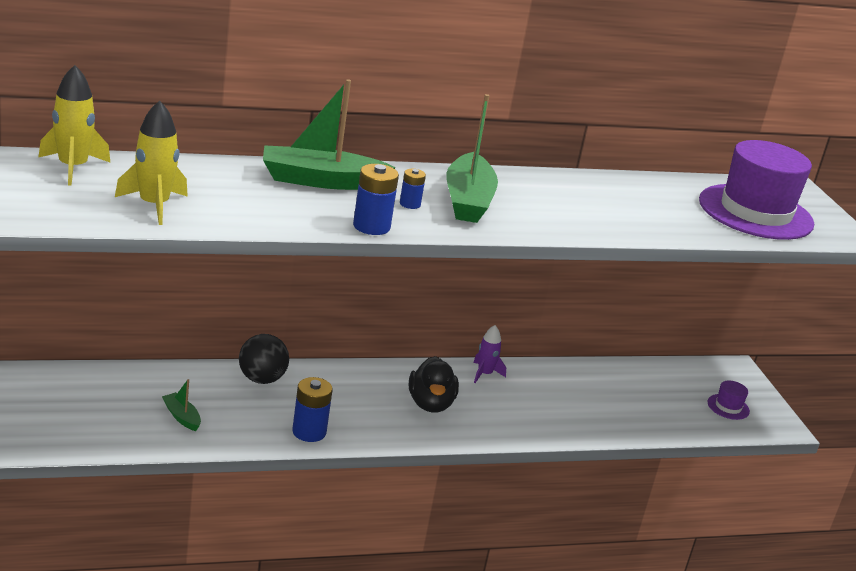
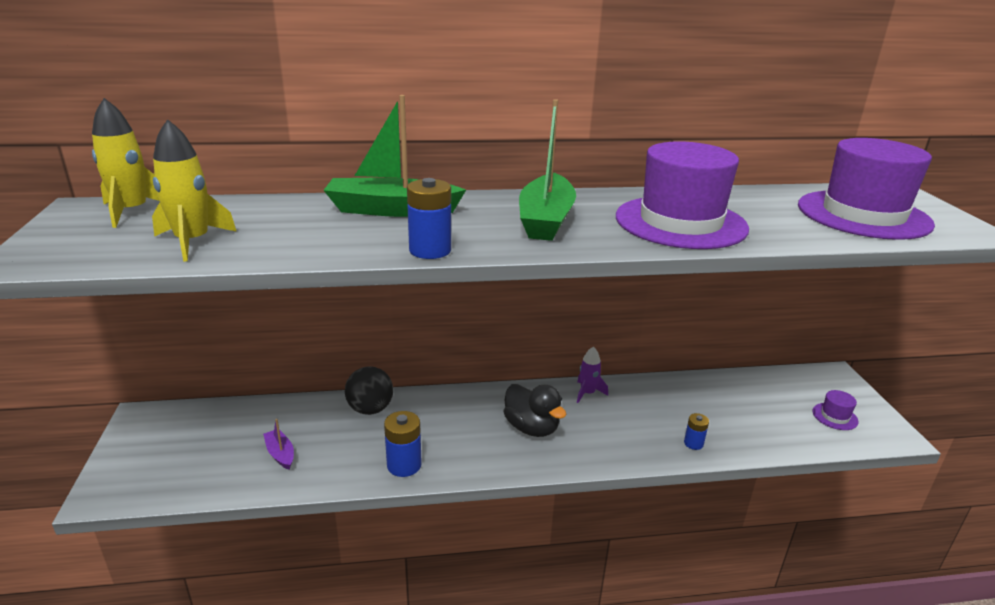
camera: 10 degrees right, 0 degrees up
green boat [162,379,201,431] -> purple boat [263,419,294,470]
blue battery [400,169,426,209] -> blue battery moved to [684,413,709,450]
black duck [409,356,459,413] -> black duck turned 45 degrees counterclockwise [503,384,566,437]
none -> purple hat [616,141,749,249]

